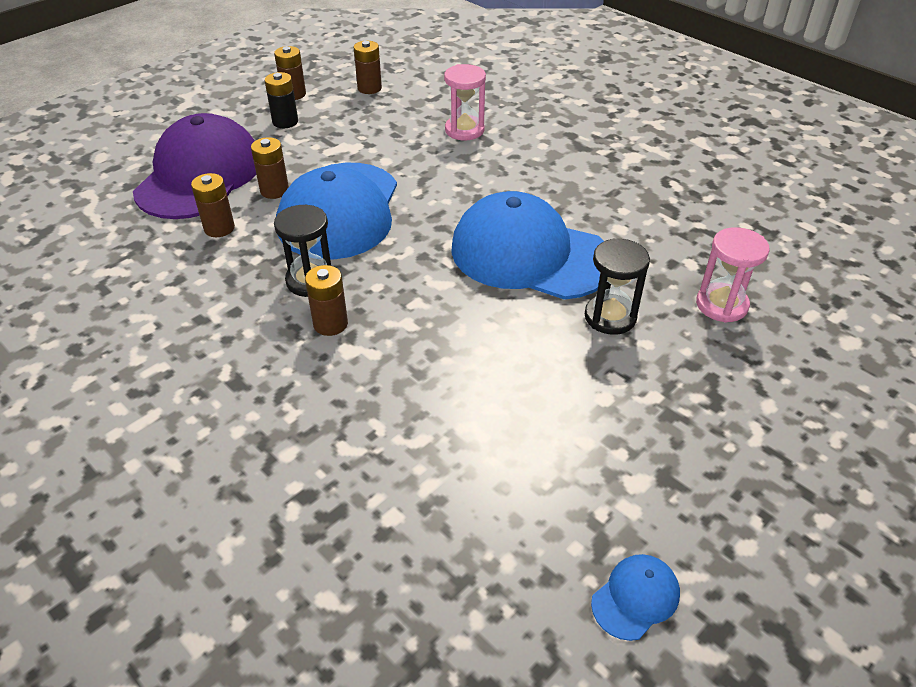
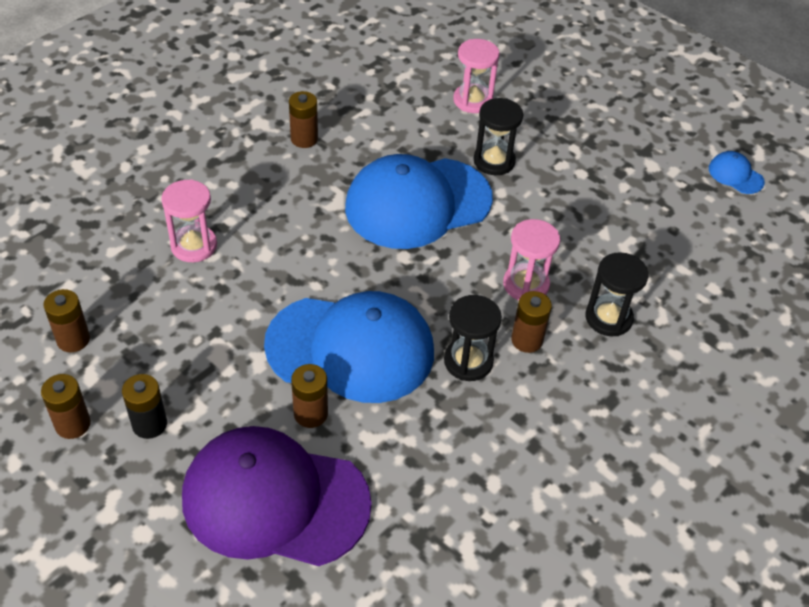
camera: 95 degrees left, 5 degrees up
brown battery [191,173,235,237] -> brown battery moved to [289,91,318,148]
blue cap [451,191,604,300] -> blue cap turned 45 degrees clockwise [345,154,493,249]
none -> pink hourglass [503,219,560,300]
none -> black hourglass [586,252,649,336]

